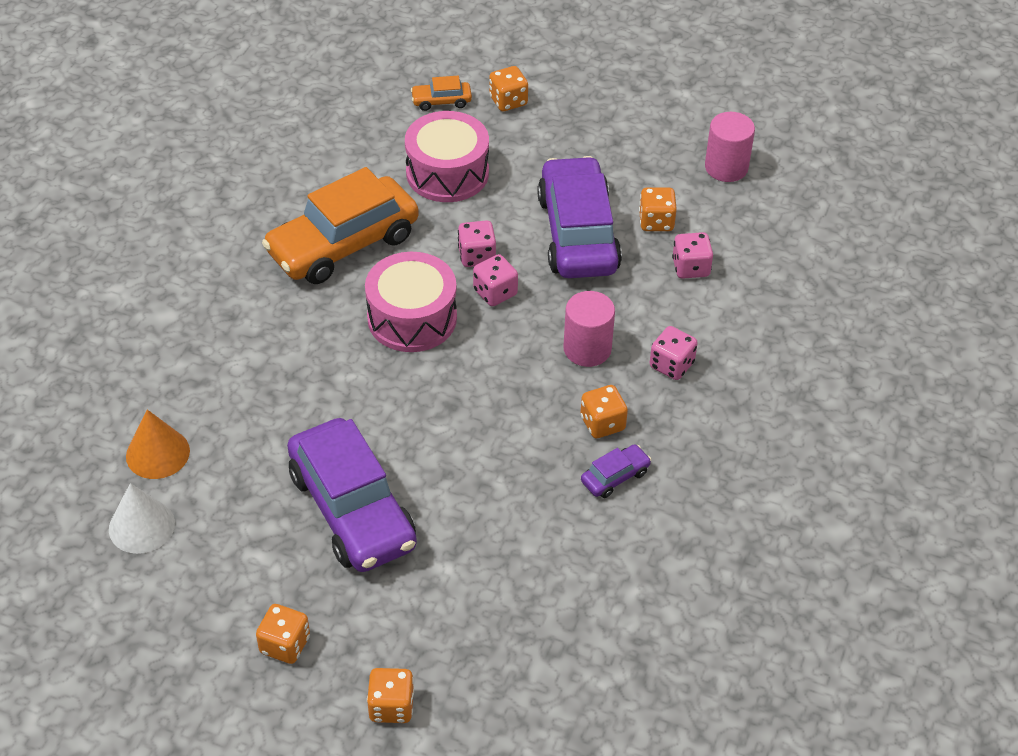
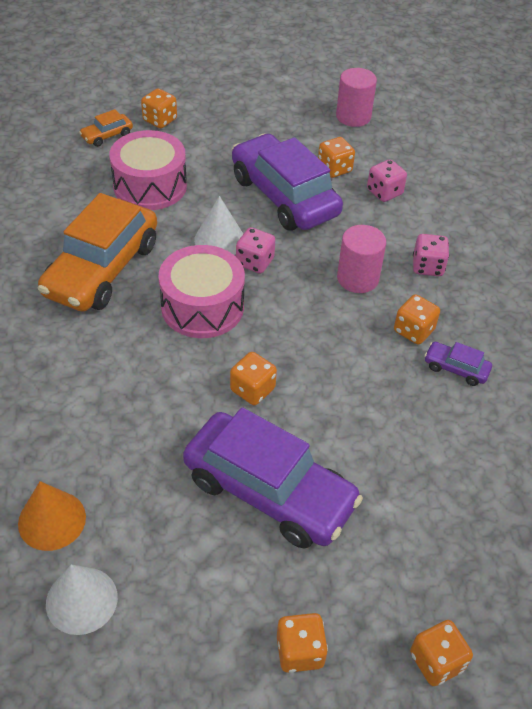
camera: 30 degrees left, 0 degrees up
pink dice [458,220,496,267] -> white cone [194,196,243,255]
purple car [581,444,652,498] -> purple car turned 90 degrees counterclockwise [424,342,492,386]
none -> orange dice [230,352,277,405]

